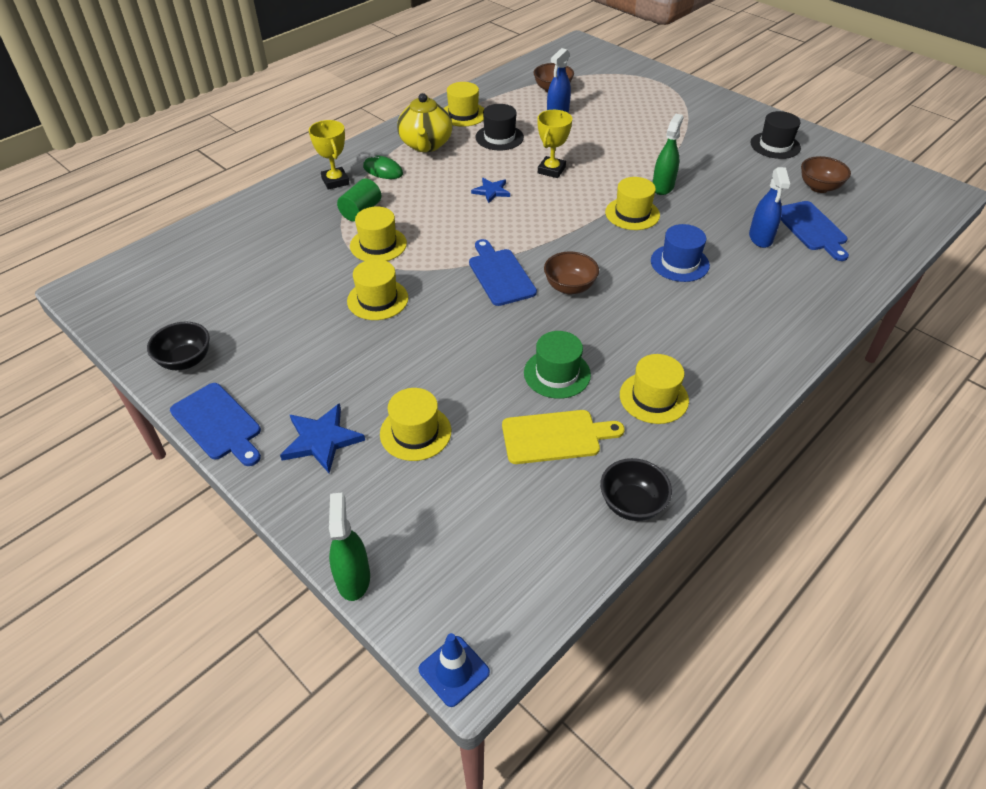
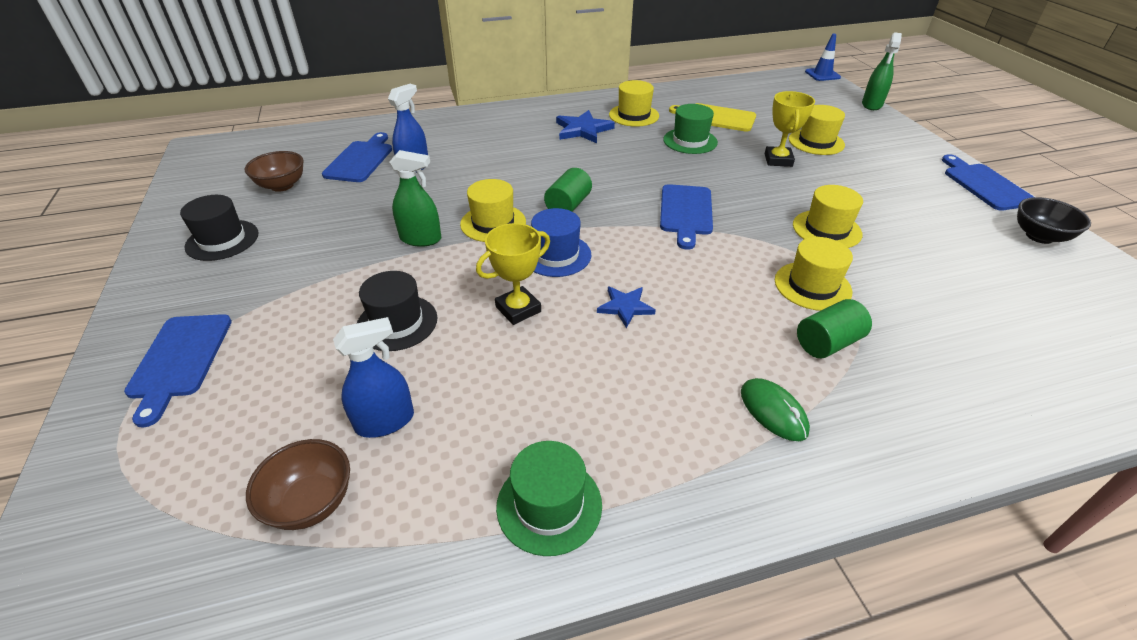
camera: 150 degrees left, 5 degrees down
blue star [280,403,365,473] -> blue star moved to [556,110,615,143]
yellow trophy [309,120,349,190] -> yellow trophy moved to [765,91,815,167]
yellow teapot [397,93,453,152] -> none
yellow hat [443,82,484,127] -> green hat [496,441,602,556]
black hat [476,104,524,150] -> black hat moved to [357,271,437,351]
brown bowl [544,252,599,294] -> none
black bowl [600,458,672,521] -> none
blue hat [651,224,710,282] -> blue hat moved to [531,208,591,277]
green spray bottle [653,114,683,195] -> green spray bottle turned 135 degrees counterclockwise [389,150,441,247]
none -> blue cutting board [124,314,232,428]
none -> green cylinder [544,168,592,212]

